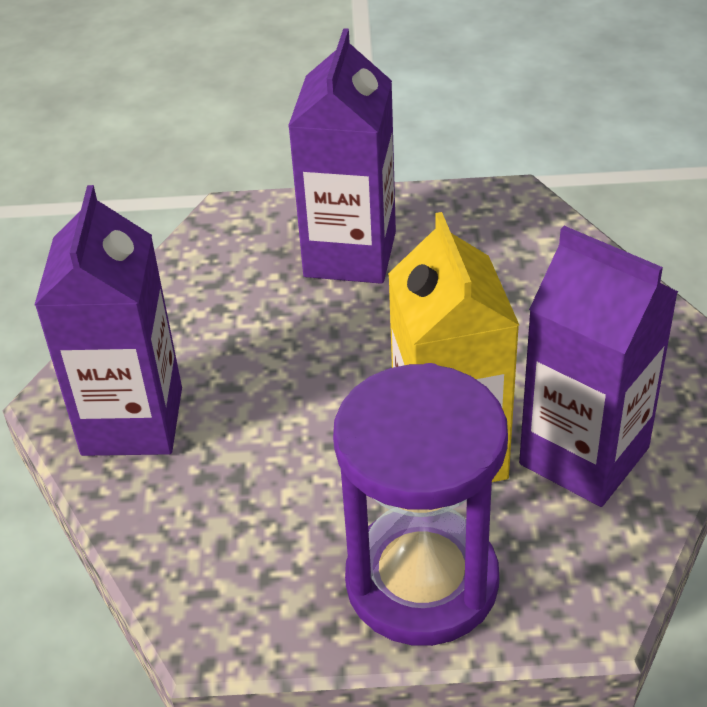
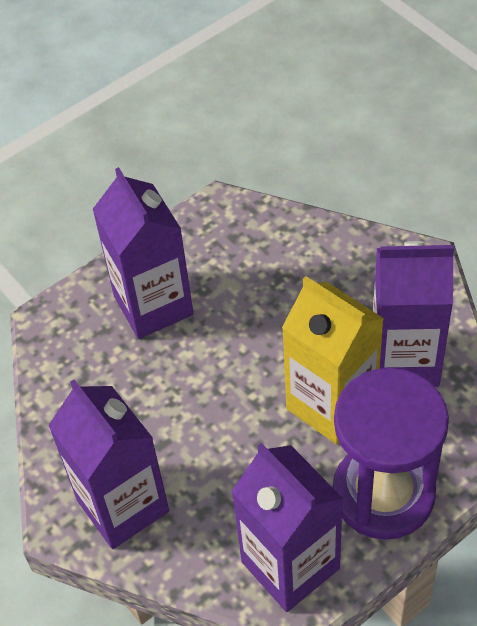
camera: 35 degrees left, 10 degrees up
none -> purple carton [231,443,343,612]

